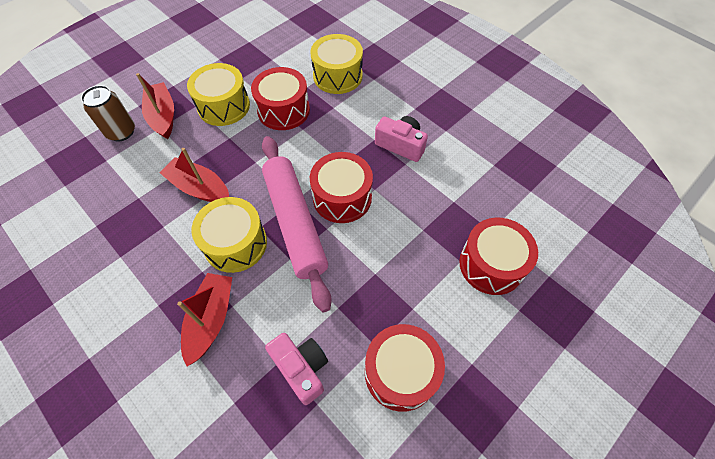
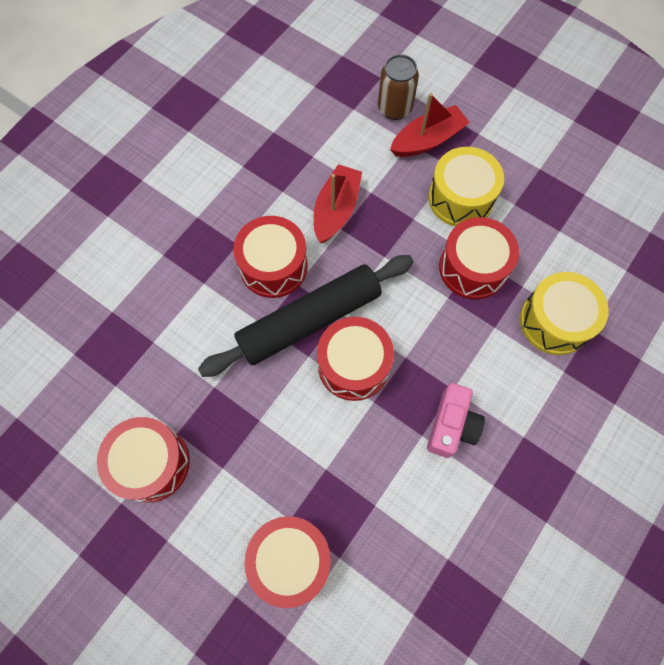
camera: 80 degrees right, 10 degrees up
red boat [177,273,232,366] -> none
yellow drum [191,197,267,273] -> red drum [233,216,308,298]
pink rolling pin [262,136,332,312] -> black rolling pin [198,255,413,377]
pink camera [265,333,328,405] -> none

